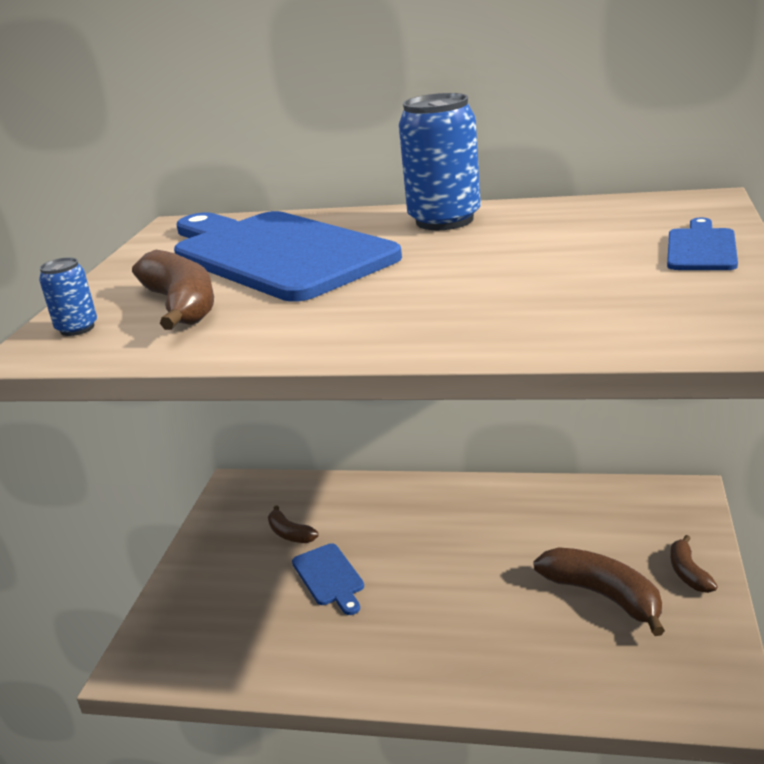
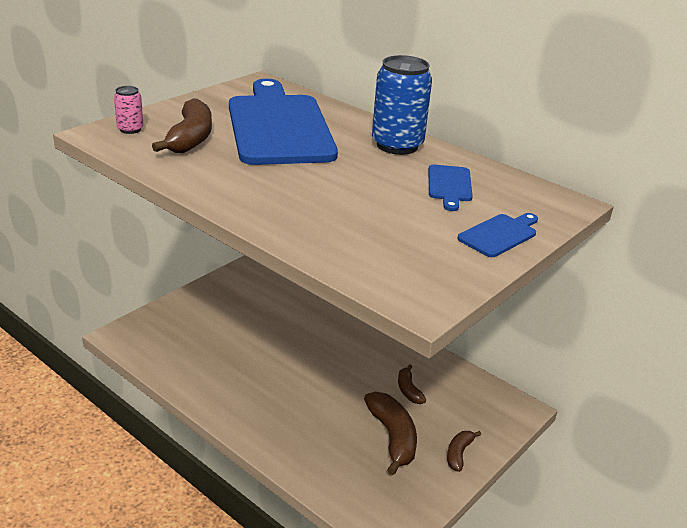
camera: 25 degrees right, 5 degrees up
blue can [39,257,97,336] -> pink can [114,86,143,134]
brown banana [268,505,319,543] -> brown banana moved to [398,364,426,404]
blue cutting board [292,543,364,615] -> blue cutting board moved to [429,165,473,211]

